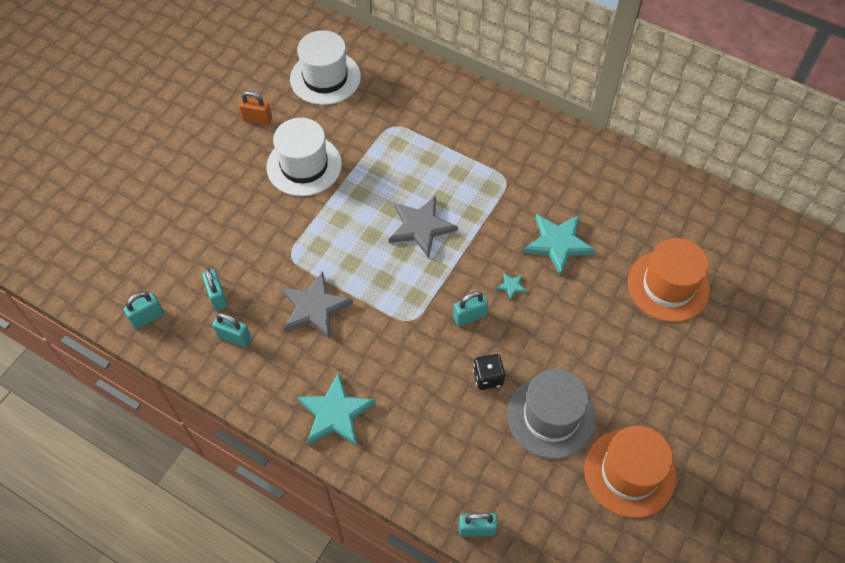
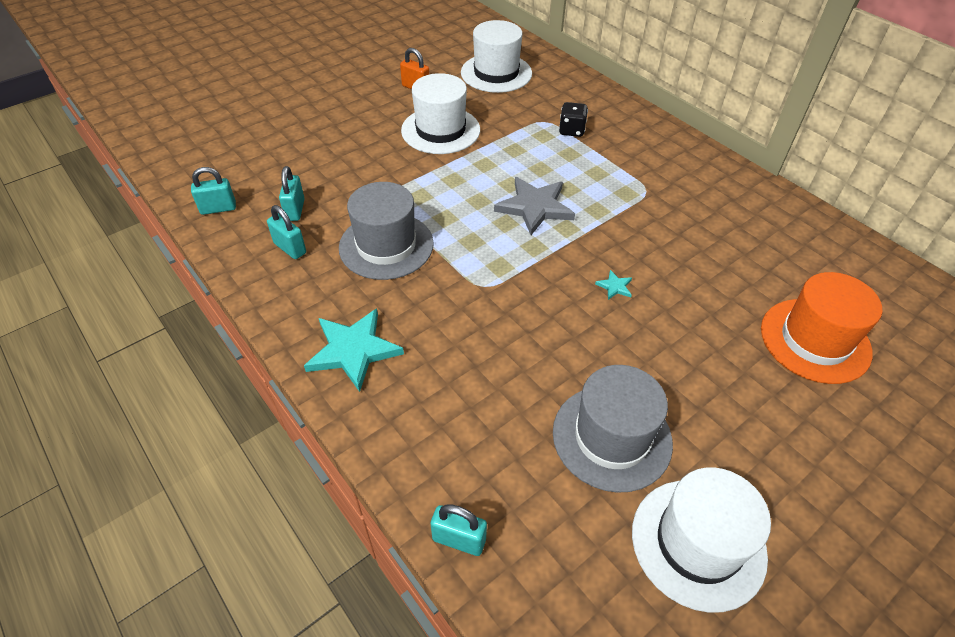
camera: 20 degrees right, 10 degrees down
grey star [281,271,353,339] -> grey hat [339,182,434,280]
turquoise padlock [453,292,488,326] -> none
black dice [473,354,505,390] -> black dice moved to [559,102,588,137]
turquoise star [523,214,596,276] -> none
orange hat [584,426,676,518] -> white hat [632,467,771,613]

